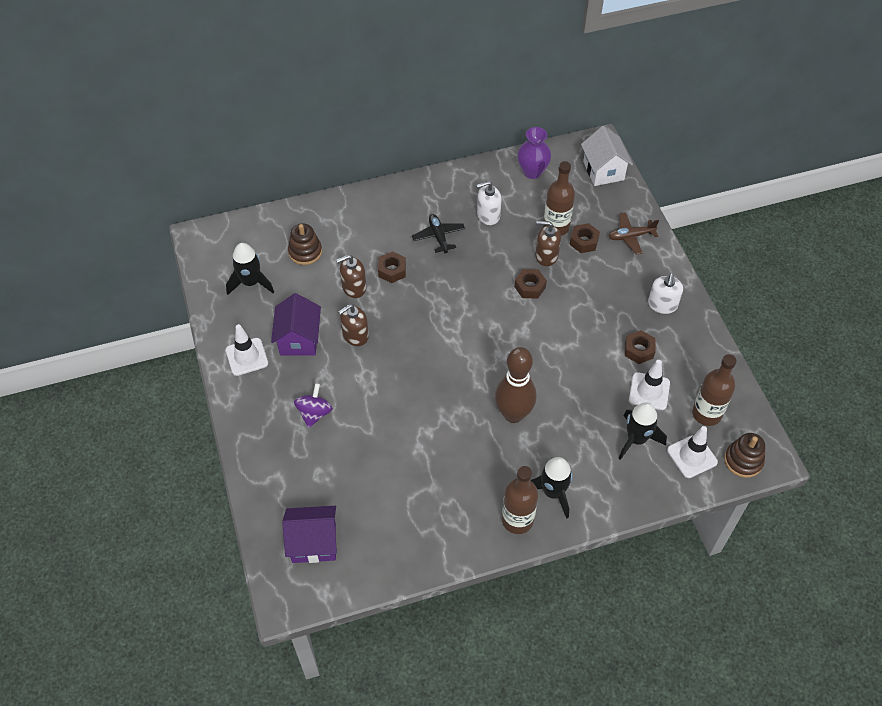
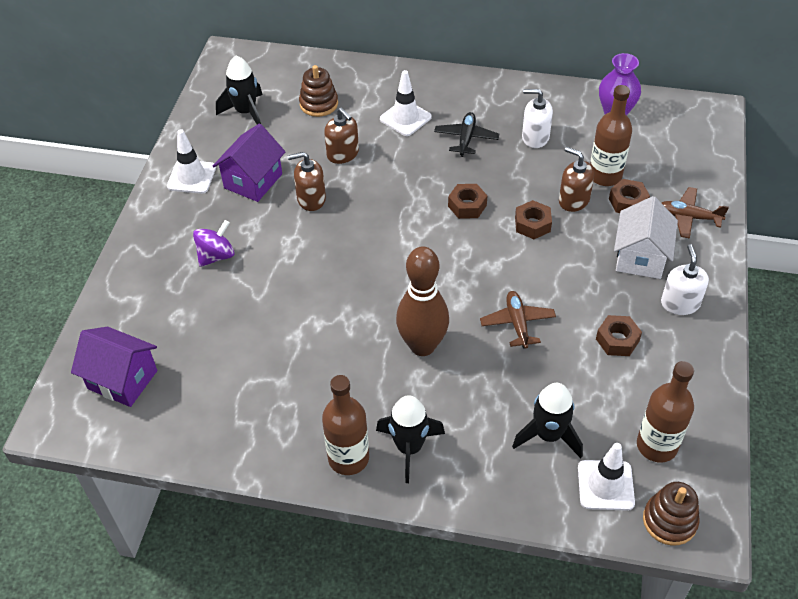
camera: 30 degrees right, 5 degrees down
brown soap dispenser [336,255,366,298] -> brown soap dispenser turned 135 degrees counterclockwise [324,107,359,164]
brown nut [378,251,406,283] -> brown nut moved to [448,184,487,219]
white house [581,126,633,186] -> white house moved to [614,196,678,279]
white traffic cone [629,360,670,410] -> white traffic cone moved to [380,70,432,136]
white soap dispenser [648,273,683,314] -> white soap dispenser turned 135 degrees clockwise [661,244,709,315]
none -> brown plane [480,291,556,349]

